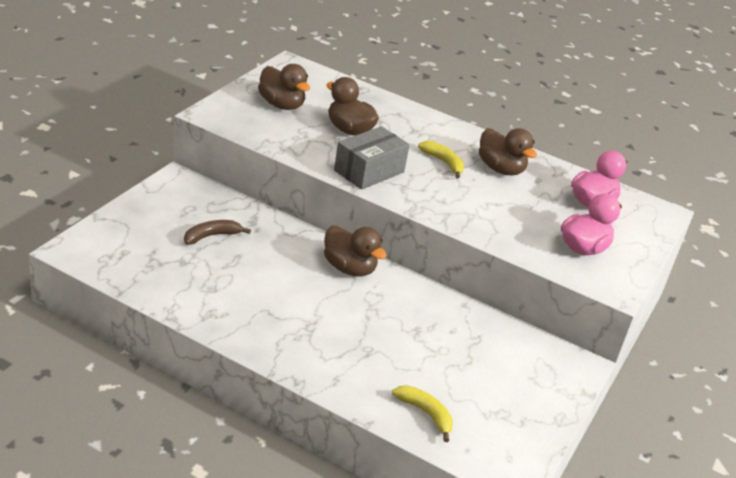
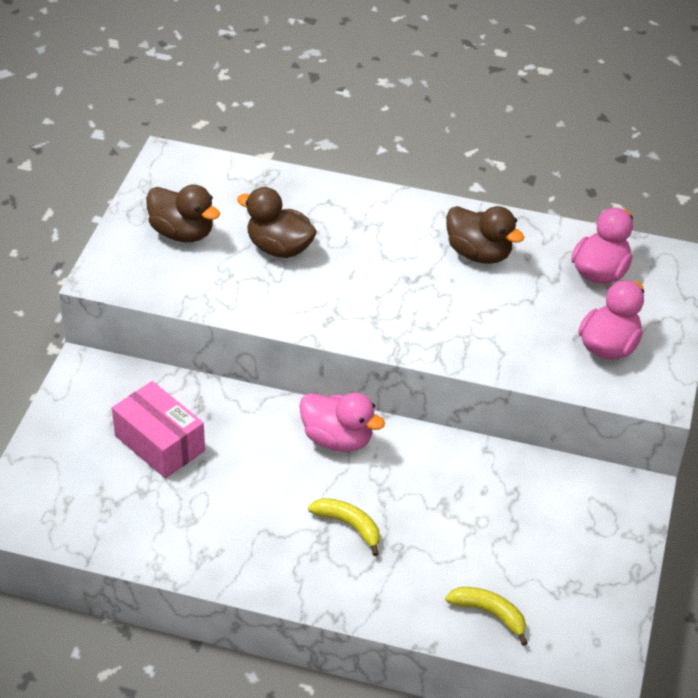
camera: 10 degrees left, 10 degrees up
brown banana [184,220,251,245] -> pink box [112,381,205,479]
brown duck [324,226,387,277] -> pink duck [300,393,385,452]
grey box [334,126,410,190] -> none
yellow banana [418,141,464,179] -> yellow banana moved to [308,498,380,556]

